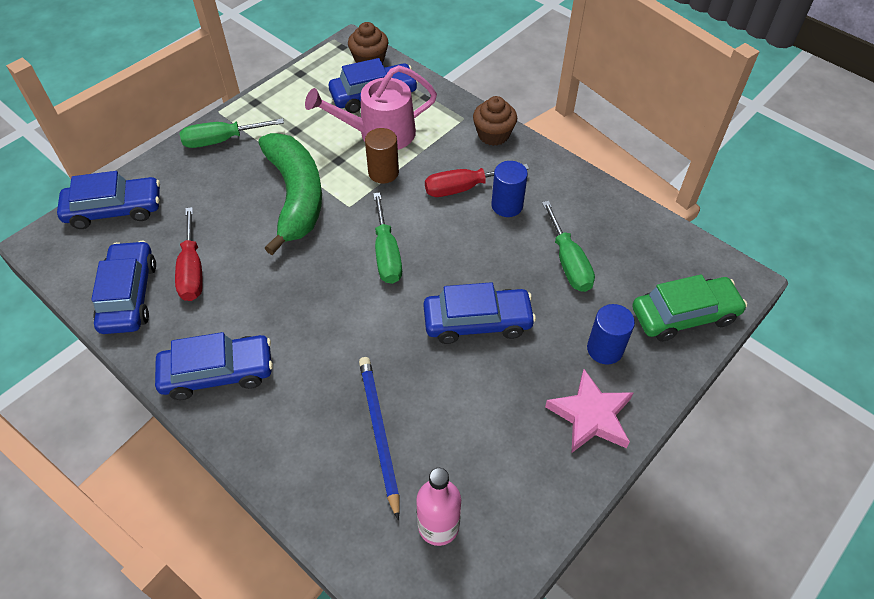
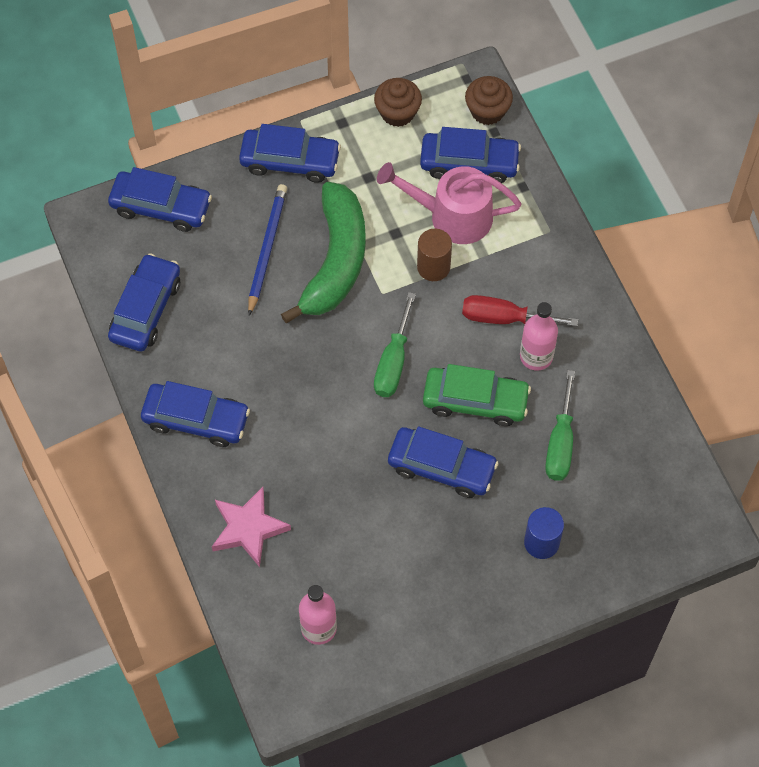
camera: 25 degrees right, 10 degrees up
red screwdriver [175,207,203,301] -> none
green screwdriver [180,118,284,148] -> blue car [239,124,341,183]
blue pencil [359,357,400,520] -> blue pencil moved to [248,184,287,316]
brown cupcake [473,96,517,146] -> brown cupcake moved to [374,78,422,127]
blue cylinder [492,161,528,217] -> pink bottle [520,302,558,370]
pink star [545,369,634,453] -> pink star moved to [212,487,291,567]
green car [632,274,747,342] -> green car moved to [423,364,531,426]

